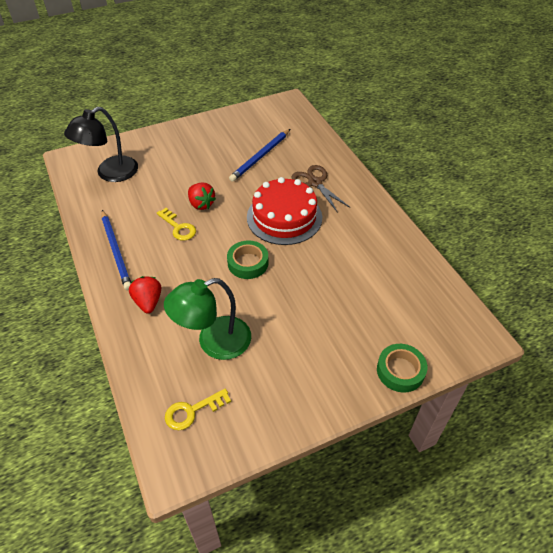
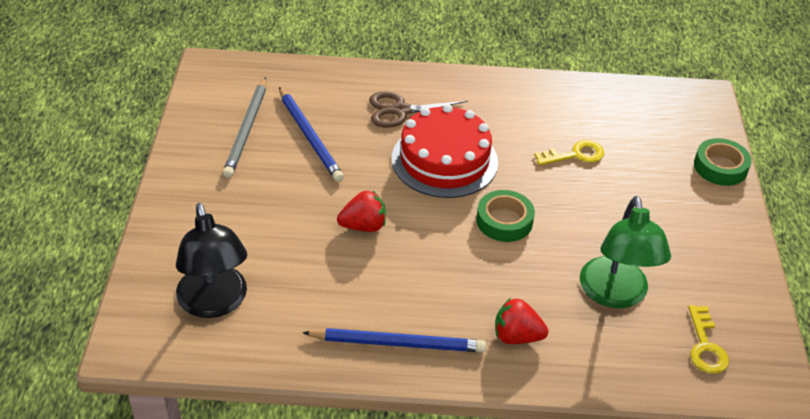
camera: 65 degrees left, 5 degrees down
yellow key [157,208,196,241] -> yellow key moved to [534,140,604,165]
none -> grey pencil [223,77,266,178]

